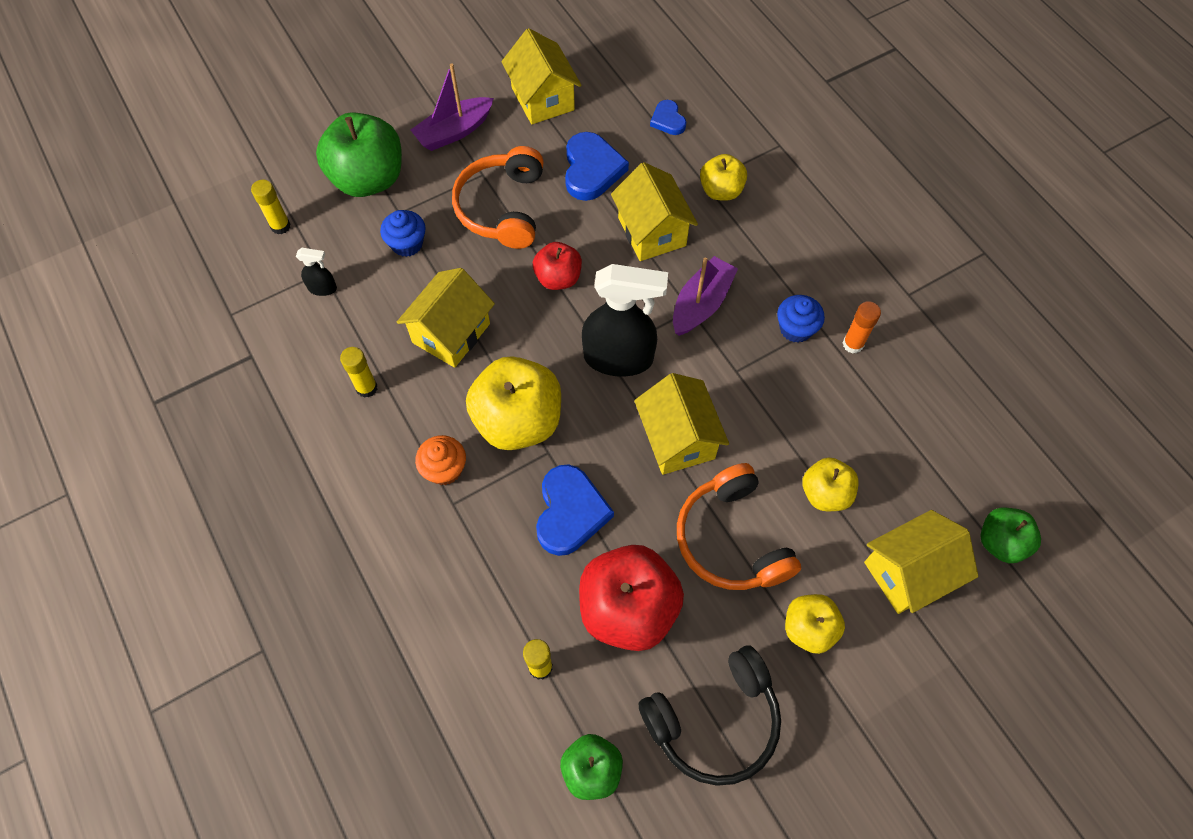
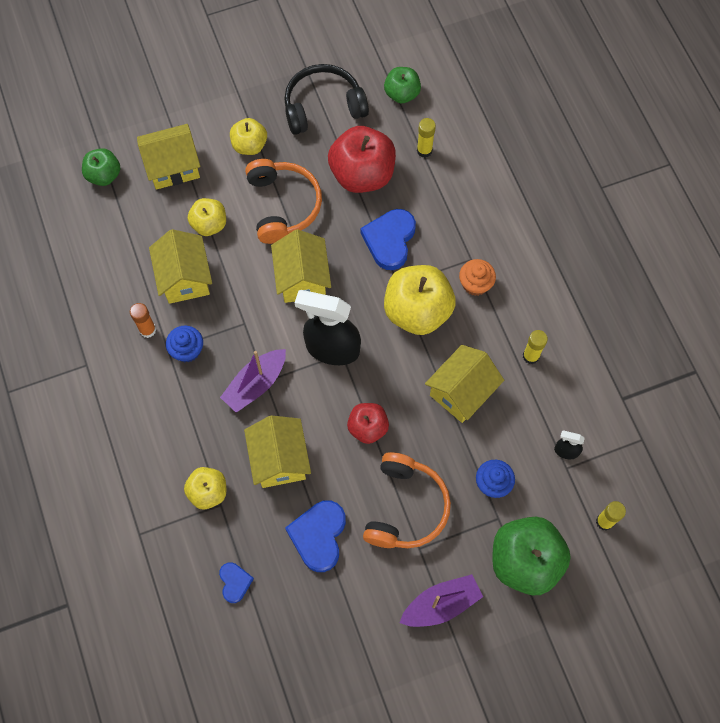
camera: 170 degrees left, 5 degrees up
yellow house [501,28,581,124] -> yellow house moved to [149,229,212,304]

